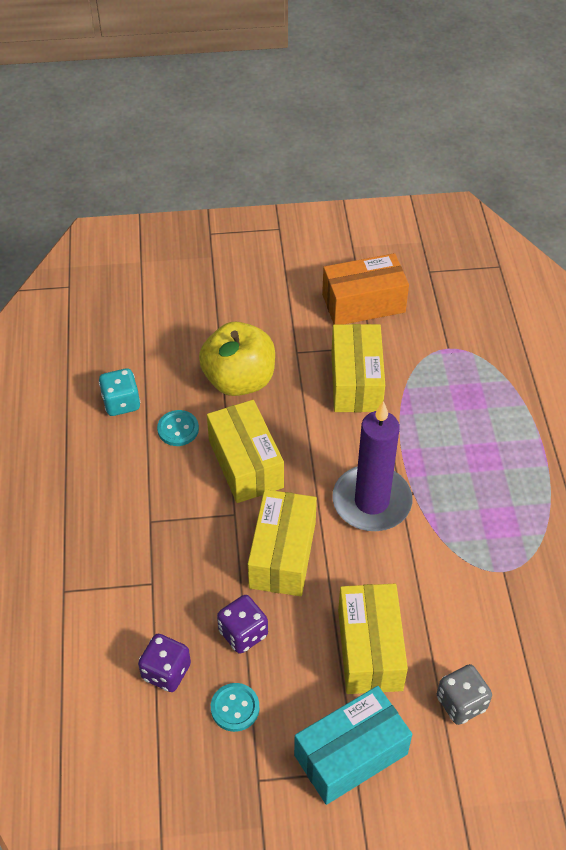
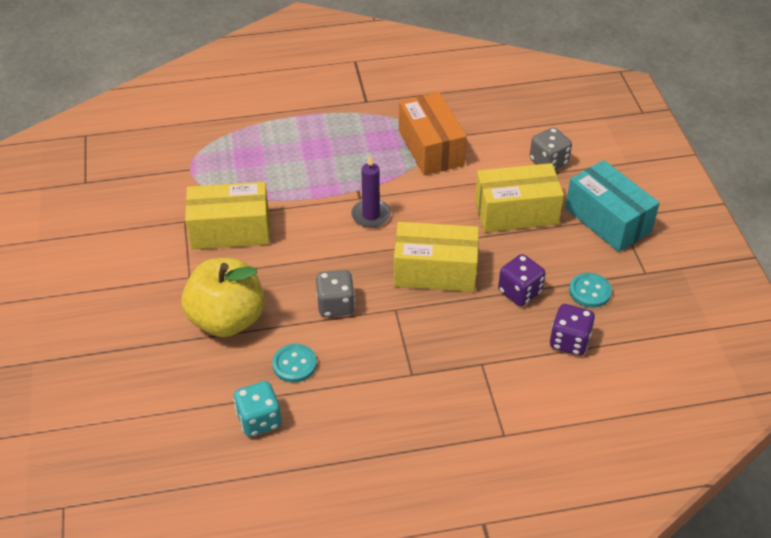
camera: 95 degrees left, 5 degrees down
yellow box [207,400,284,503] -> grey dice [316,270,355,317]
orange box [322,253,409,325] -> orange box moved to [399,92,467,175]
purple candle [332,401,412,531] -> purple candle [351,155,391,228], size x0.55

